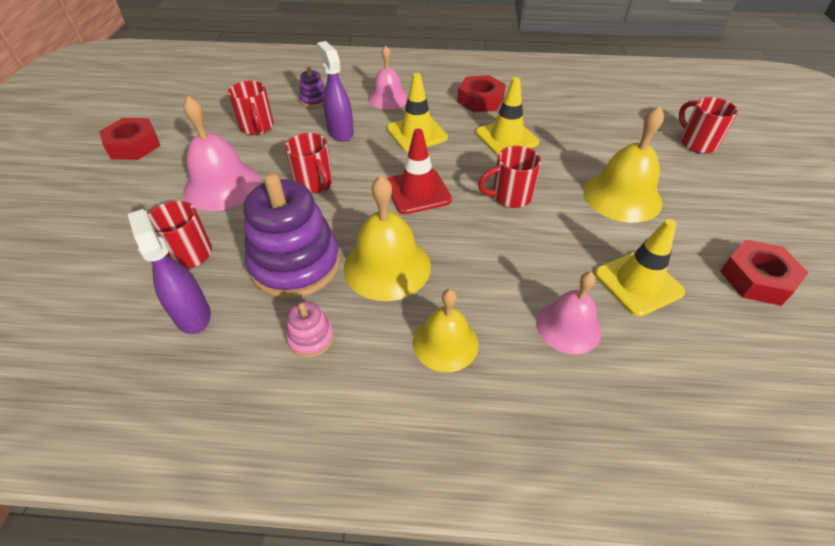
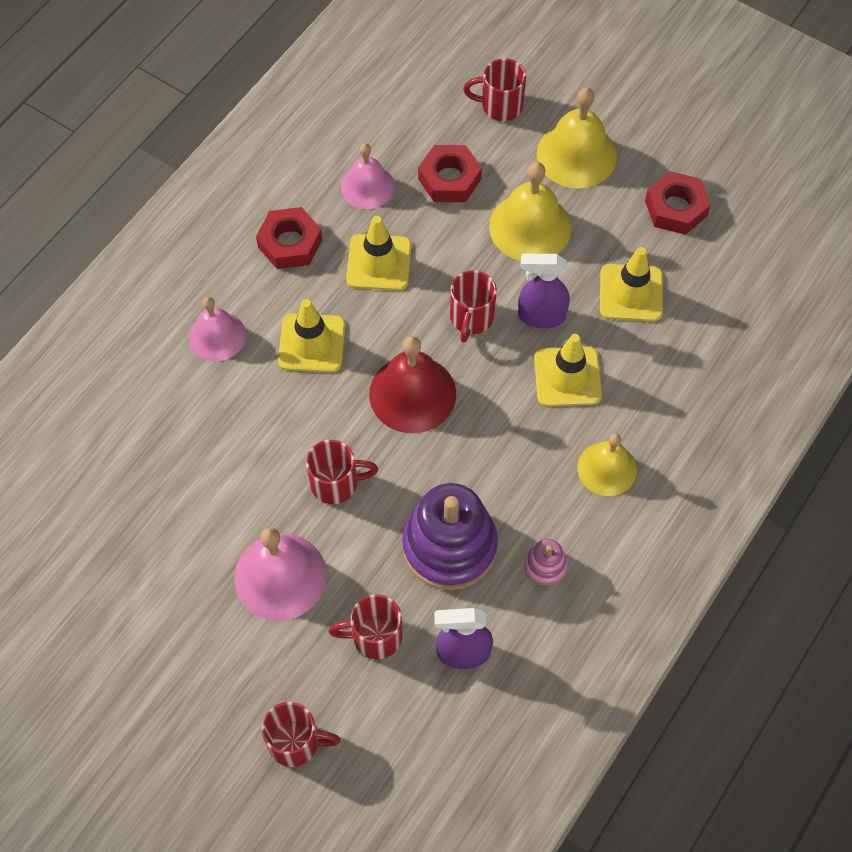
camera: 60 degrees left, 15 degrees up
red nut [99,118,160,160] -> red nut moved to [418,145,482,202]
red mug [228,81,274,135] -> red mug moved to [262,702,341,767]
purple stacking toy [299,66,325,108] -> none
purple spray bottle [317,41,354,142] -> purple spray bottle moved to [518,254,570,328]
yellow bell [344,175,431,301] -> yellow bell moved to [537,87,617,188]
red traffic cone [387,129,452,214] -> red bell [369,336,456,433]
pink bell [536,272,602,354] -> pink bell moved to [341,143,395,209]
none -> yellow traffic cone [534,334,602,407]

